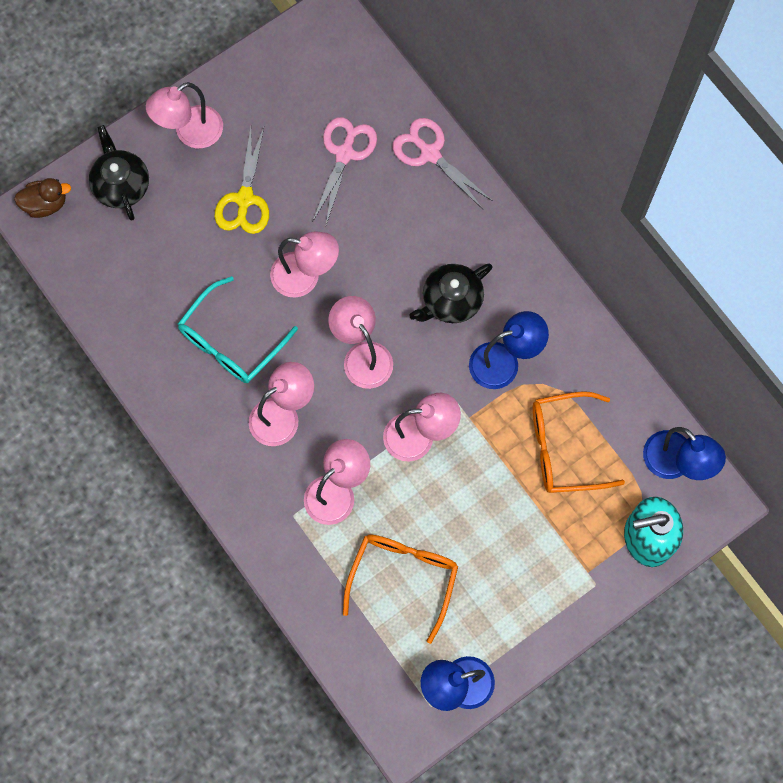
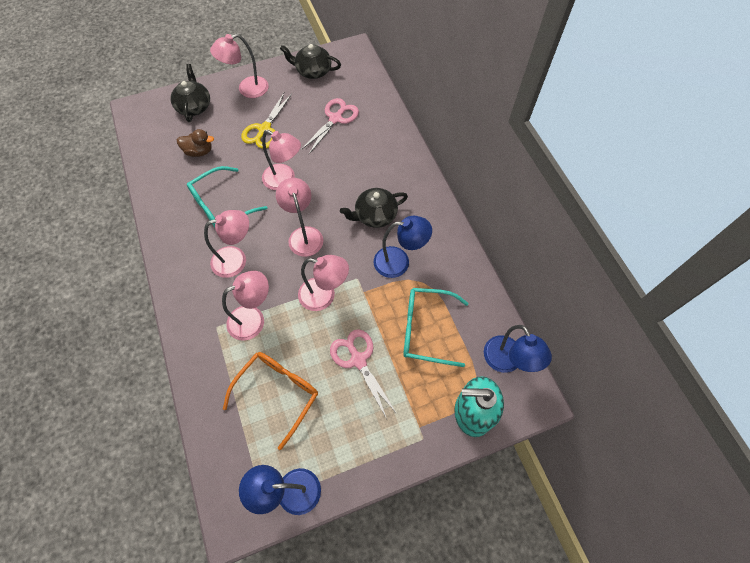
camera: 15 degrees right, 10 degrees down
brown duck [14,178,71,218] -> brown duck moved to [177,129,214,157]
pink scissors [393,118,493,209] -> pink scissors moved to [330,329,397,419]
orange glasses [533,391,625,493] -> turquoise glasses [403,288,469,367]
none -> black teapot [280,44,341,79]

